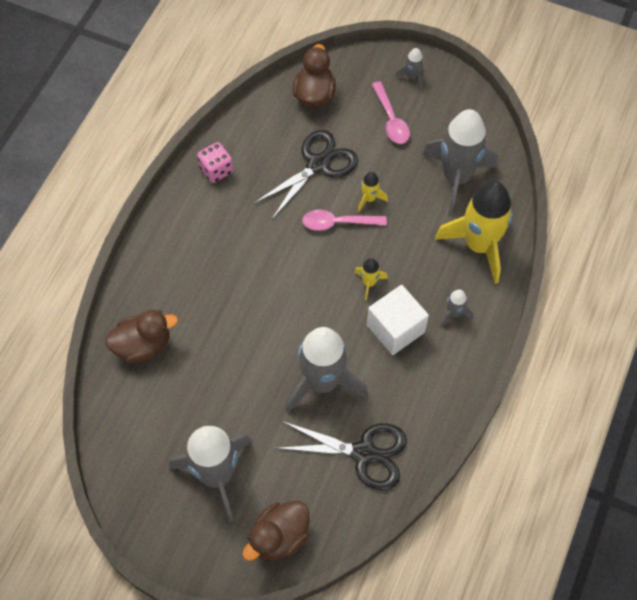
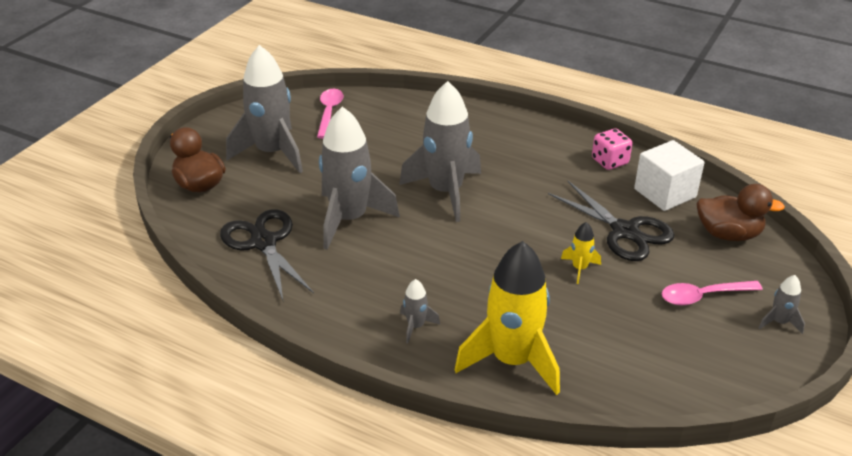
camera: 95 degrees right, 25 degrees down
brown duck [105,310,178,363] -> none
black scissors [276,421,407,490] -> black scissors turned 135 degrees clockwise [220,209,314,300]
pink spoon [302,210,387,231] -> pink spoon moved to [317,89,343,139]
yellow rocket [354,258,388,301] -> none
white cube [367,285,429,355] -> white cube moved to [634,140,705,211]
grey rocket [422,109,498,215] -> grey rocket moved to [399,81,481,222]

